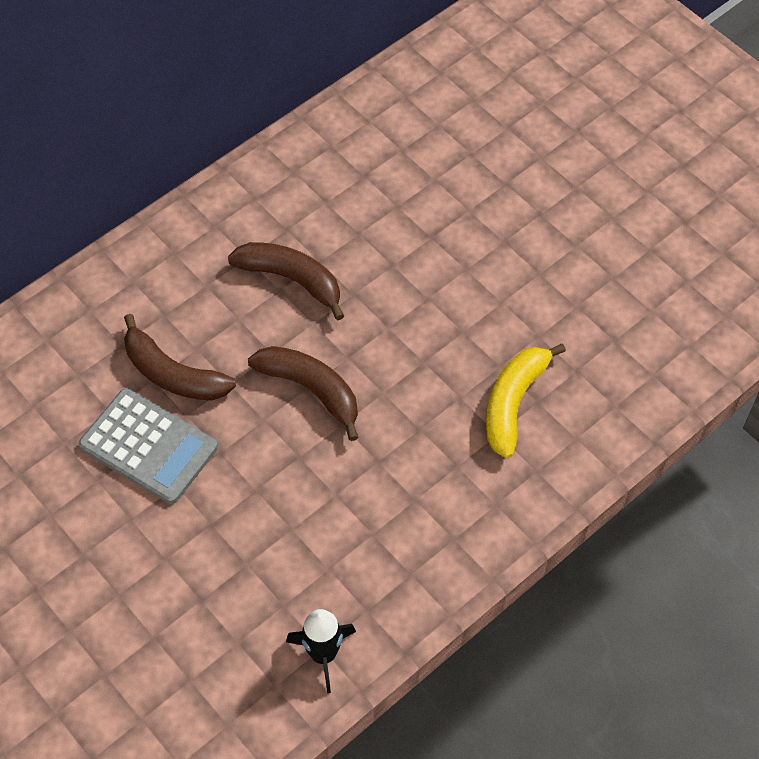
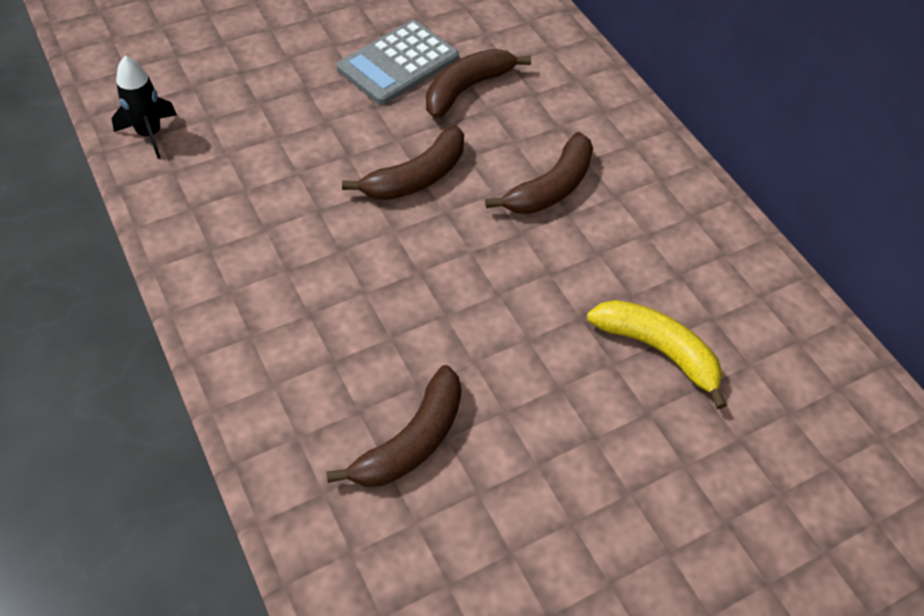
camera: 100 degrees right, 5 degrees down
yellow banana [486,343,566,458] -> yellow banana moved to [587,300,727,409]
none -> brown banana [326,365,462,487]

